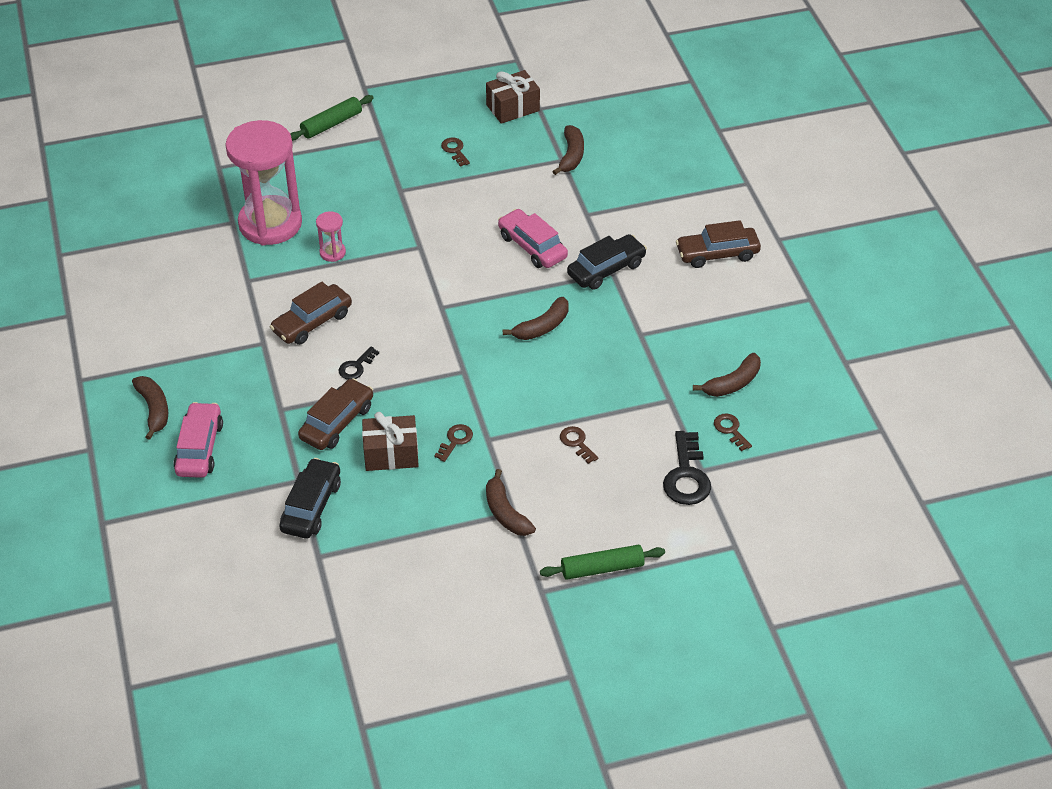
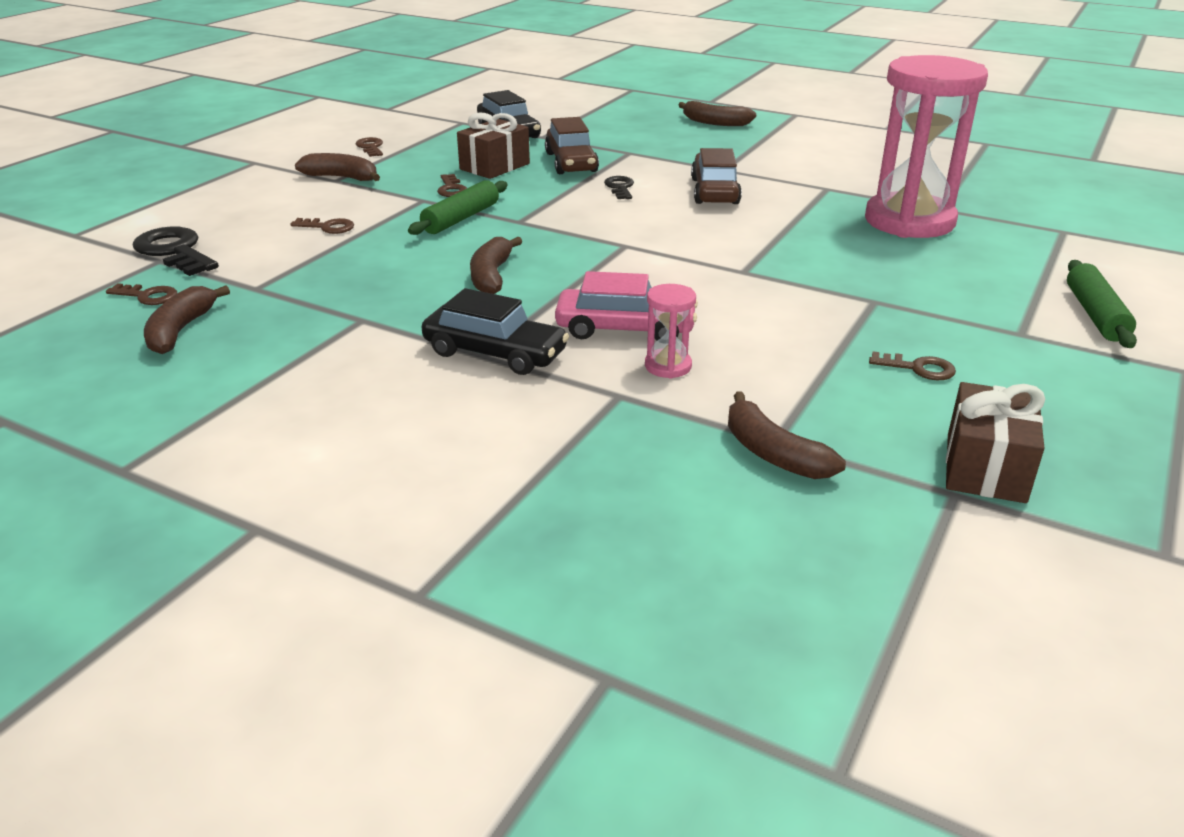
camera: 135 degrees right, 15 degrees down
pink car [173,402,223,478] -> none
pink hourglass [316,211,346,262] -> pink hourglass moved to [645,284,696,379]
green rolling pin [540,545,665,580] -> green rolling pin moved to [408,180,508,235]
black car [567,234,647,290] -> black car turned 75 degrees counterclockwise [421,288,569,375]
brown car [676,220,761,268] -> none
none -> brown key [356,137,383,157]

